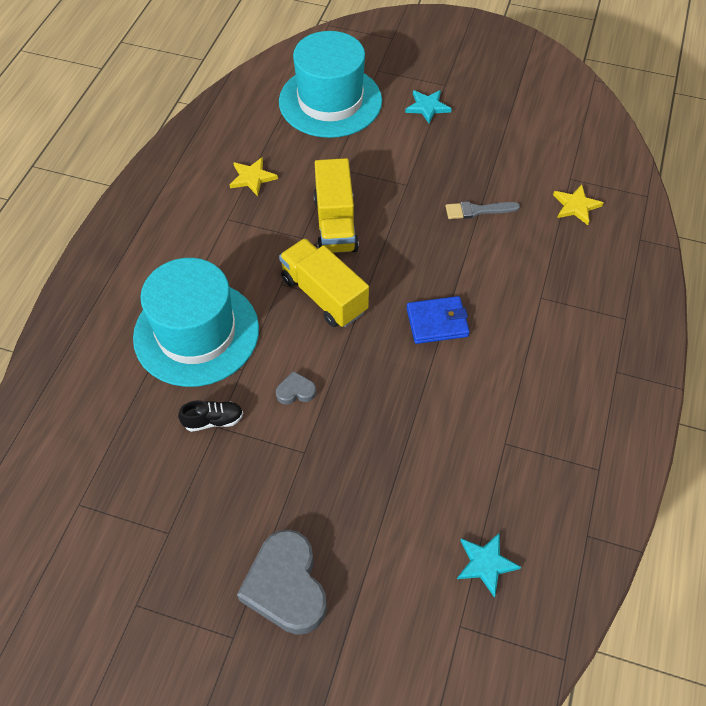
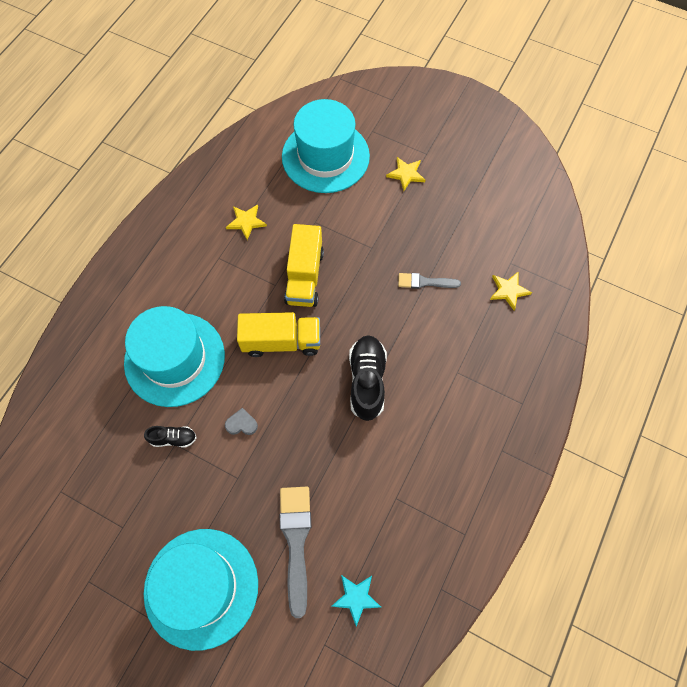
camera: 10 degrees right, 10 degrees up
grey heart [237,530,327,635] -> turquoise hat [144,529,258,651]
yellow truck [279,238,369,327] -> yellow truck turned 120 degrees clockwise [237,312,320,357]
turquoise star [405,90,452,124] -> yellow star [386,157,425,191]
blue wallet [407,296,470,344] -> black shoe [349,335,387,421]
none -> grey brush [280,487,311,618]

